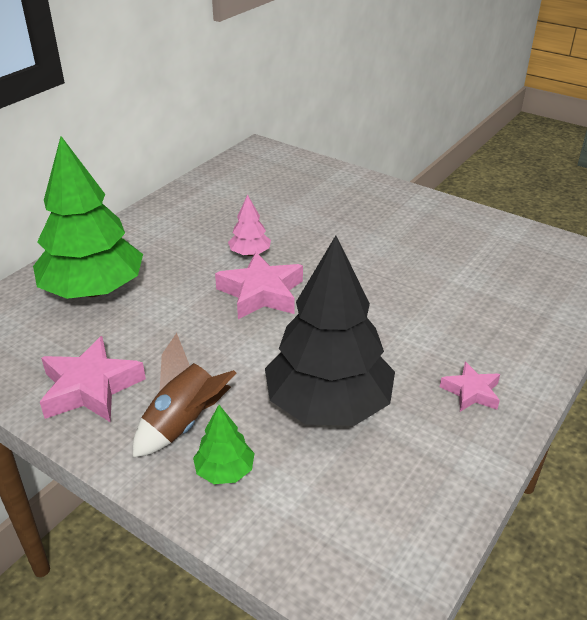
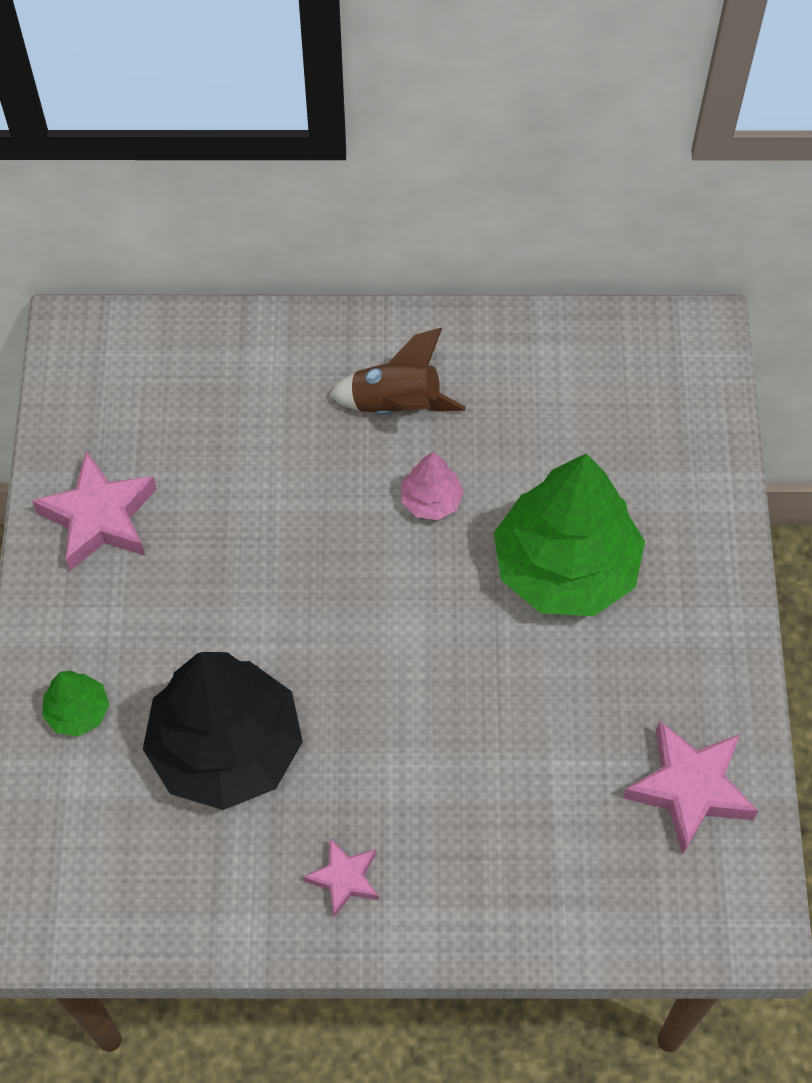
camera: 55 degrees right, 25 degrees up
green tree [33,136,143,299] -> green tree moved to [494,453,645,616]
brown rocket [133,333,236,458] -> brown rocket moved to [329,328,466,415]
pink star [215,252,303,319] -> pink star moved to [623,721,758,854]

